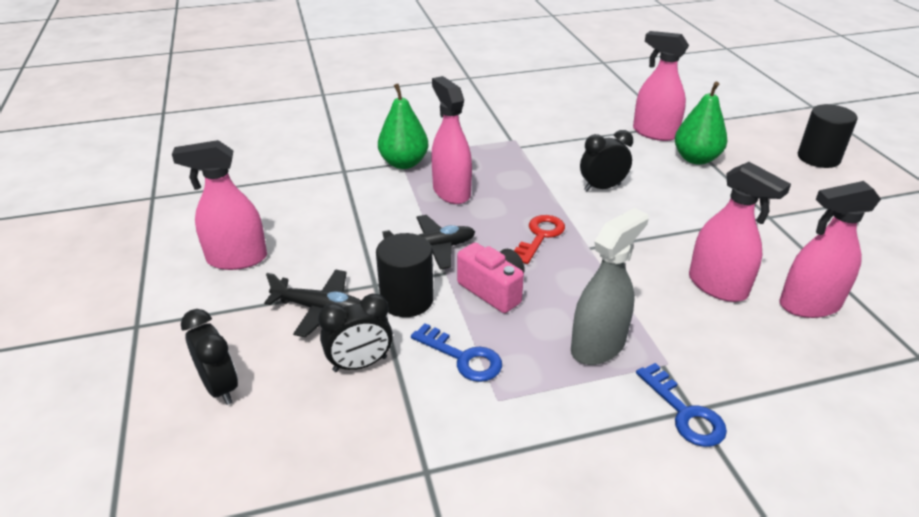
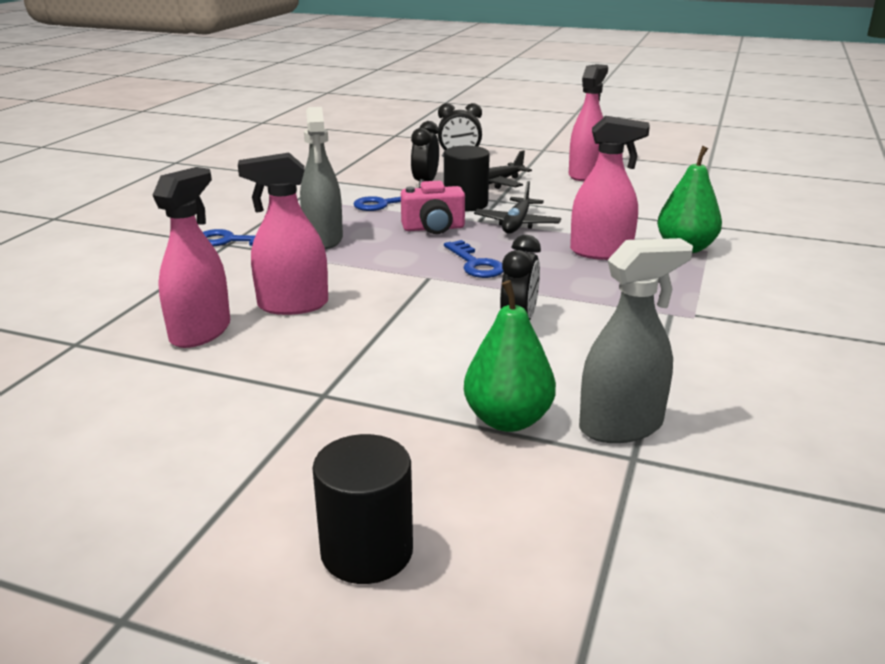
camera: 125 degrees right, 10 degrees down
red key [514,215,565,264] -> blue key [444,240,504,278]
pink spray bottle [633,31,689,141] -> grey spray bottle [579,238,693,443]

